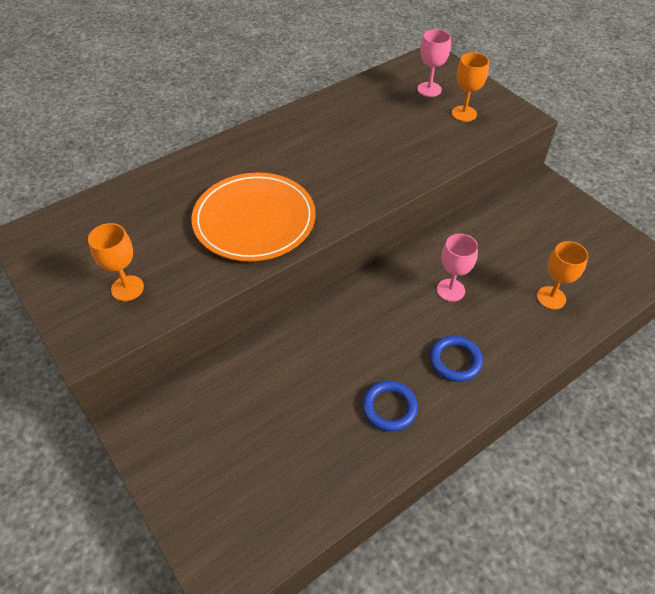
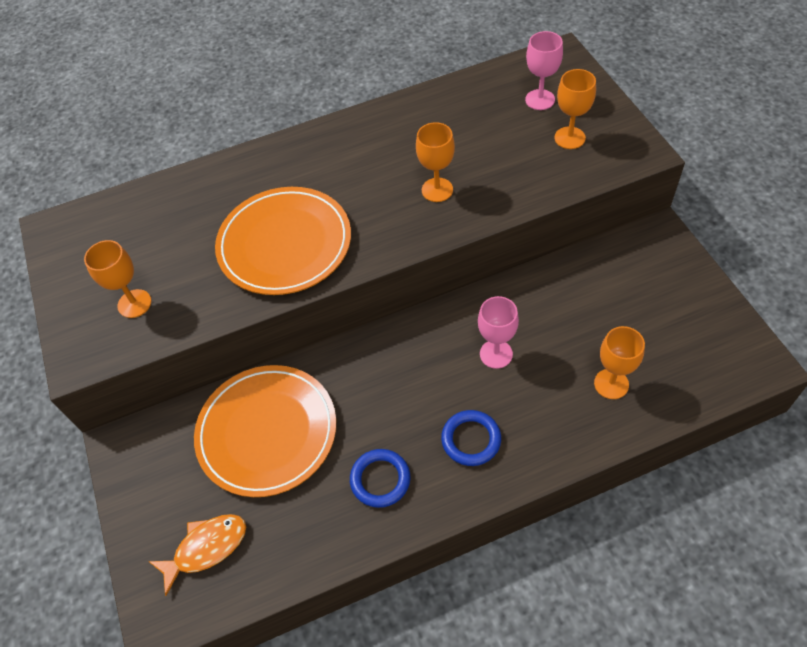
camera: 20 degrees right, 5 degrees up
none -> orange fish [148,514,246,596]
none -> orange plate [194,365,336,497]
none -> orange goblet [416,122,455,202]

